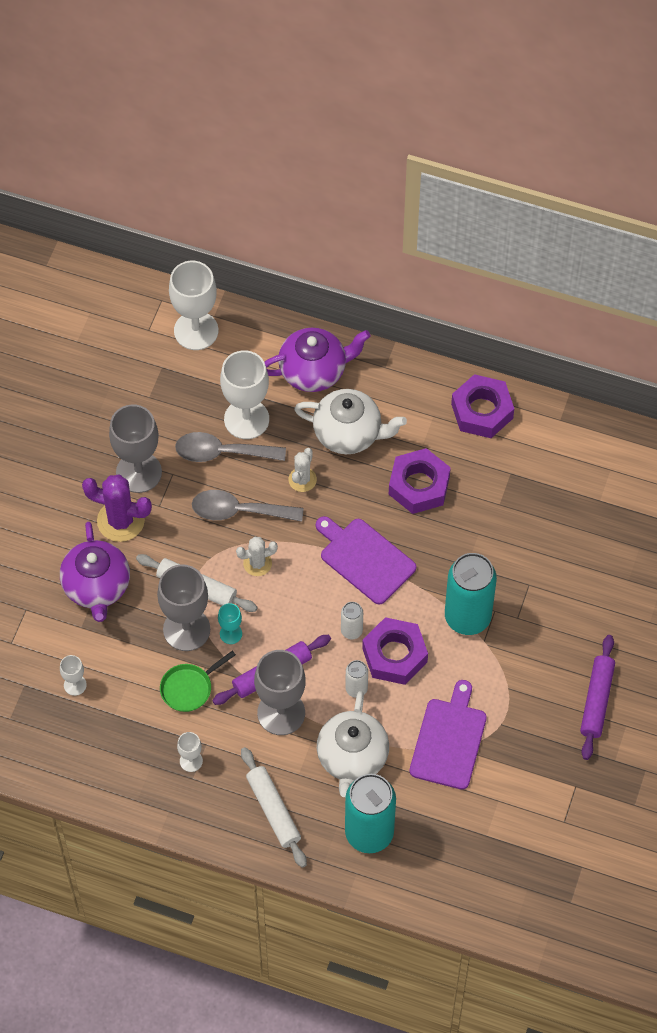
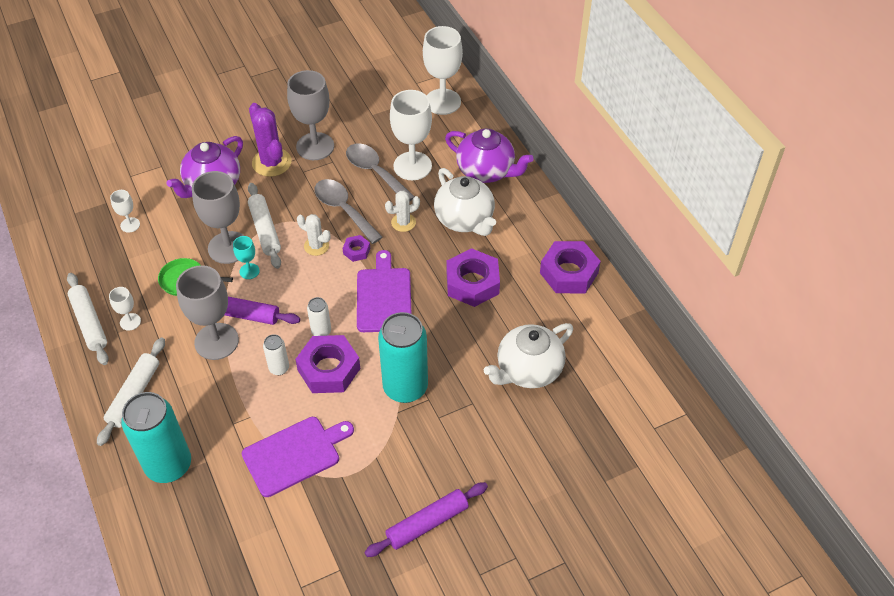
camera: 45 degrees right, 10 degrees down
white teapot [317,691,389,797] -> white teapot moved to [484,323,573,388]
none -> white rolling pin [67,273,109,365]
none -> purple nut [343,235,370,262]

